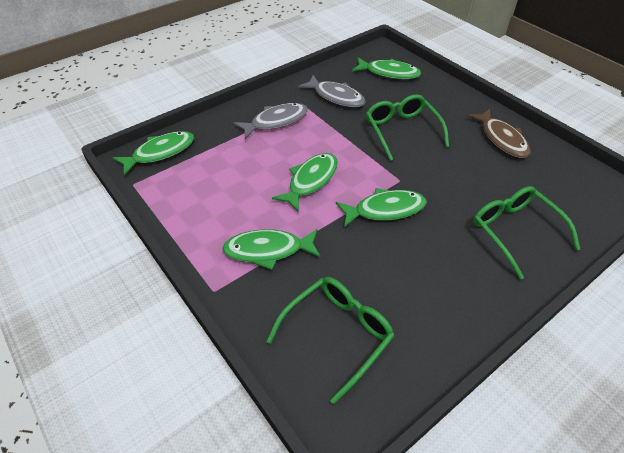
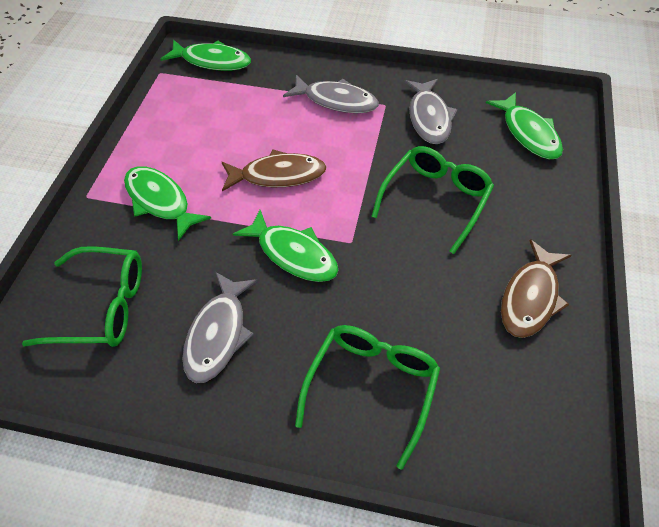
camera: 50 degrees right, 5 degrees up
green fish [272,153,338,212] -> brown fish [222,150,327,192]
none -> grey fish [183,272,258,383]

